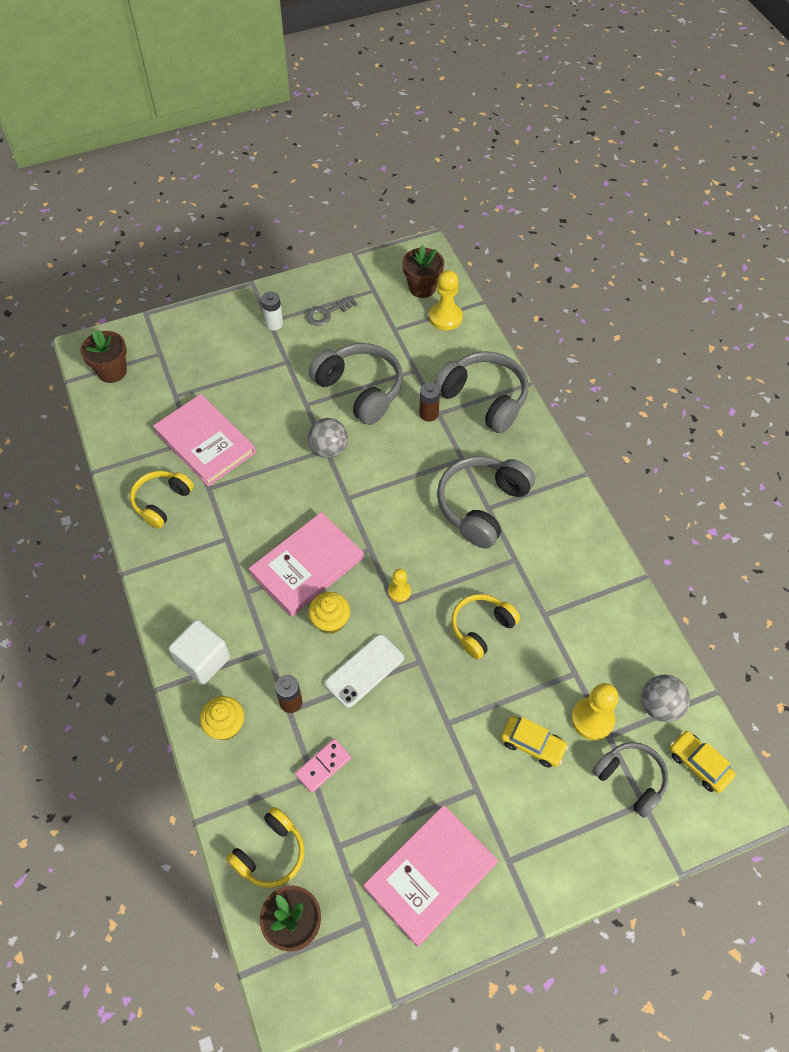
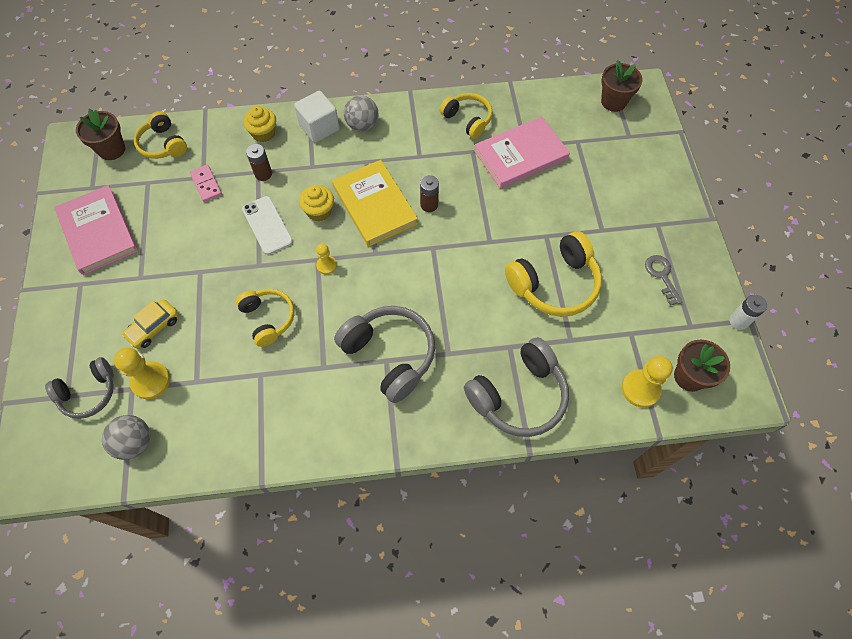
camera: 105 degrees right, 5 degrees up
pink book [249,512,364,617] -> yellow book [332,160,418,247]
white battery [261,292,283,330] -> white battery moved to [729,295,767,330]
grey ball [308,418,348,458] -> grey ball moved to [344,95,378,132]
grey headphones [309,343,403,425] -> yellow headphones [505,231,602,317]
brown battery [419,382,440,422] -> brown battery moved to [420,175,439,212]
yellow car [670,730,735,793] -> none

